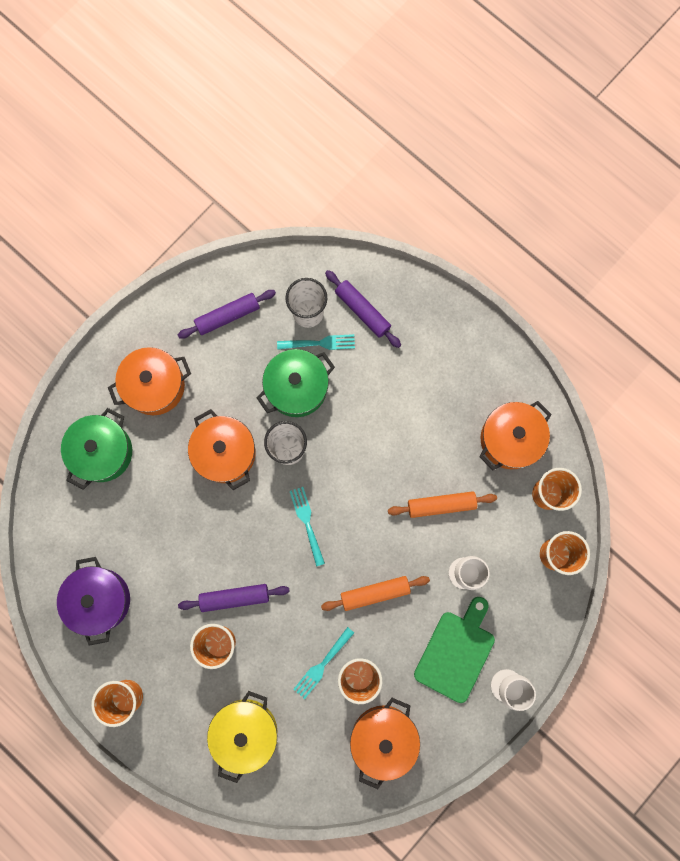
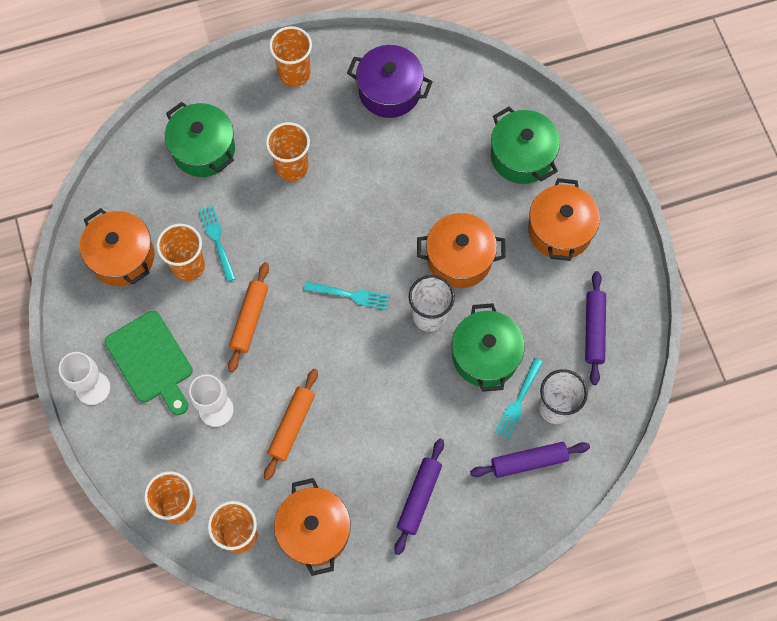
camera: 120 degrees right, 10 degrees down
purple rolling pin [178,584,290,612] -> purple rolling pin moved to [394,438,444,555]
yellow pot [207,691,277,783] -> green pot [165,102,235,177]

